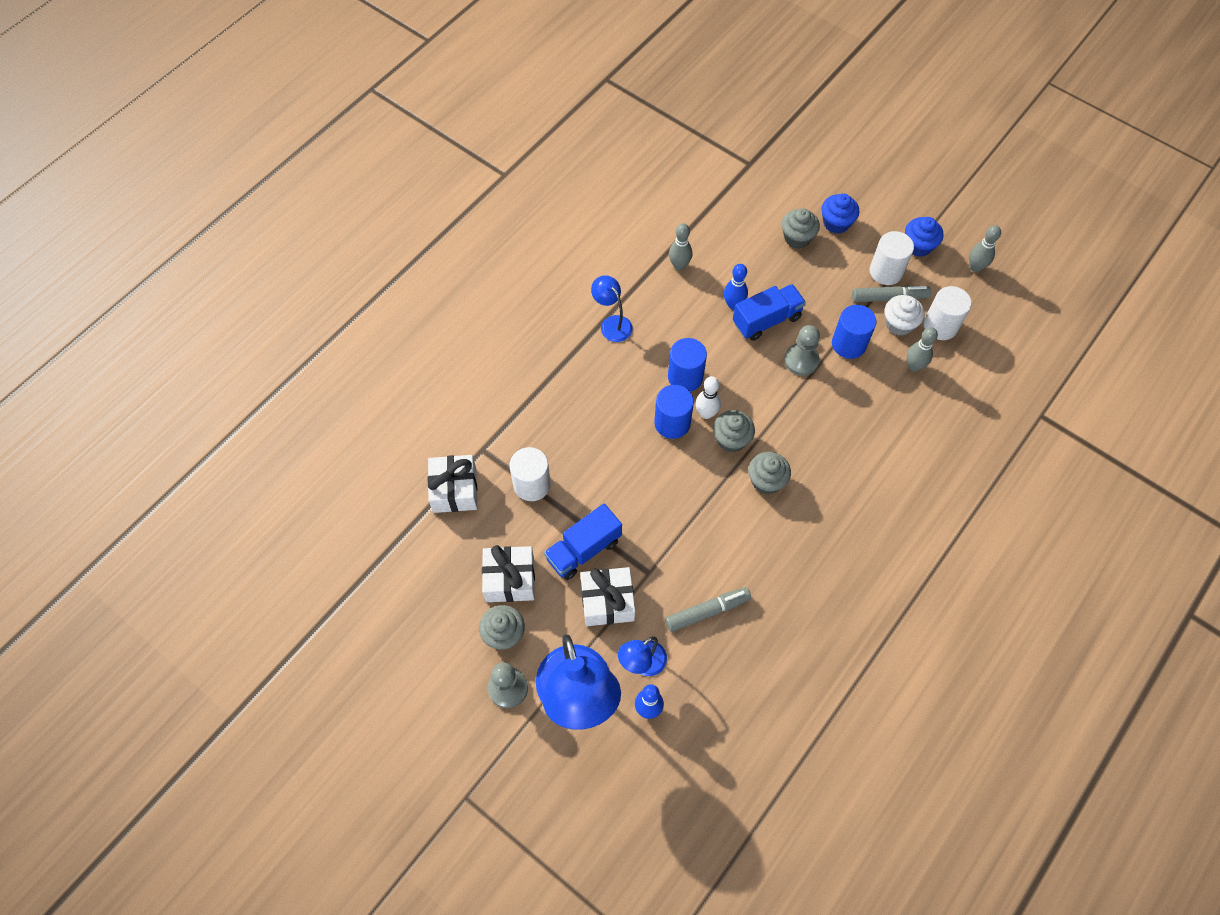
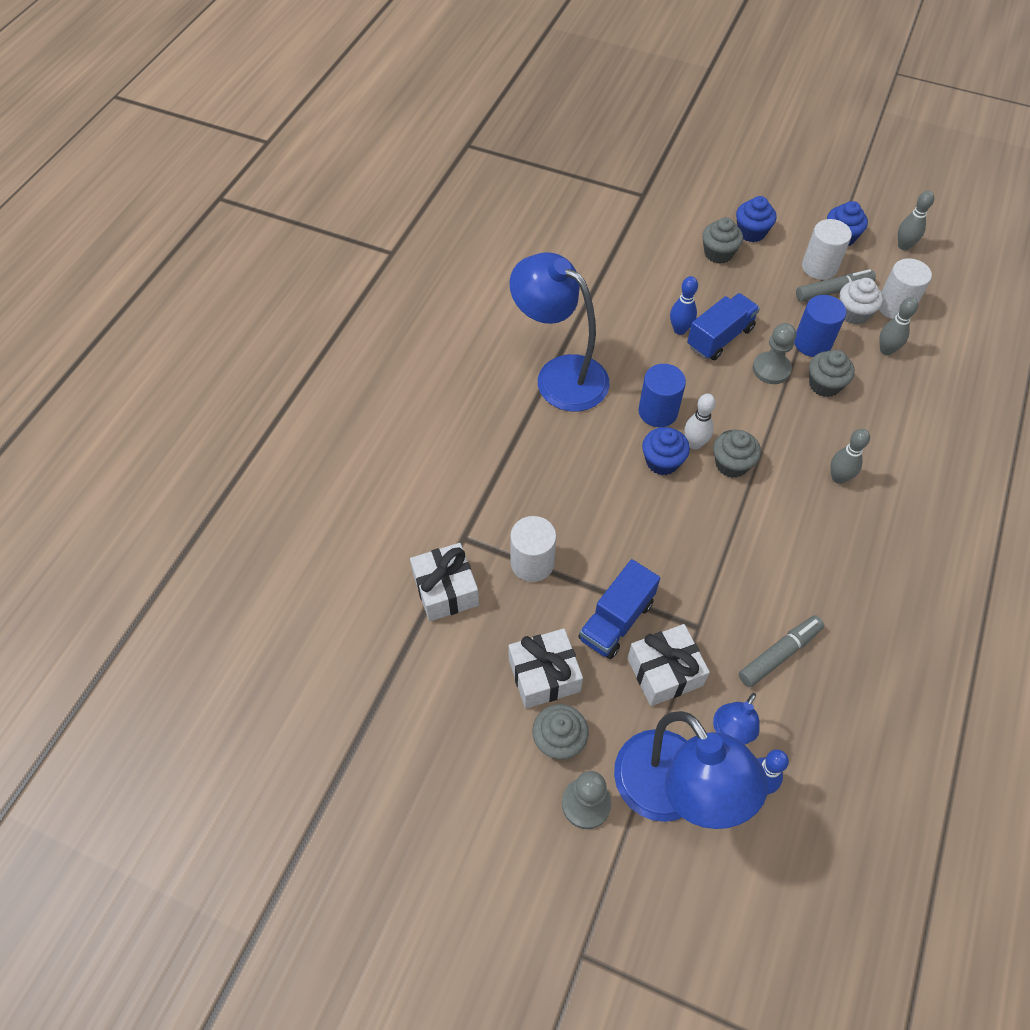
camera: 15 degrees left, 5 degrees down
blue lamp [591,275,633,342] -> blue lamp [509,252,610,411], size x2.03
blue cylinder [654,385,694,439] -> blue cupcake [642,427,690,475]
grey bowling pin [669,223,692,270] -> grey bowling pin moved to [830,429,870,484]
grey cupcake [748,452,791,494] -> grey cupcake moved to [809,350,855,397]

